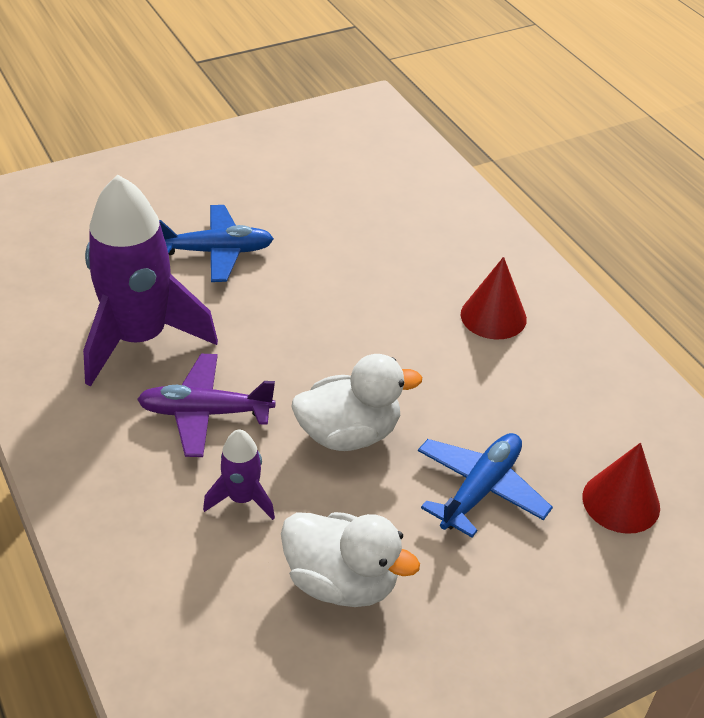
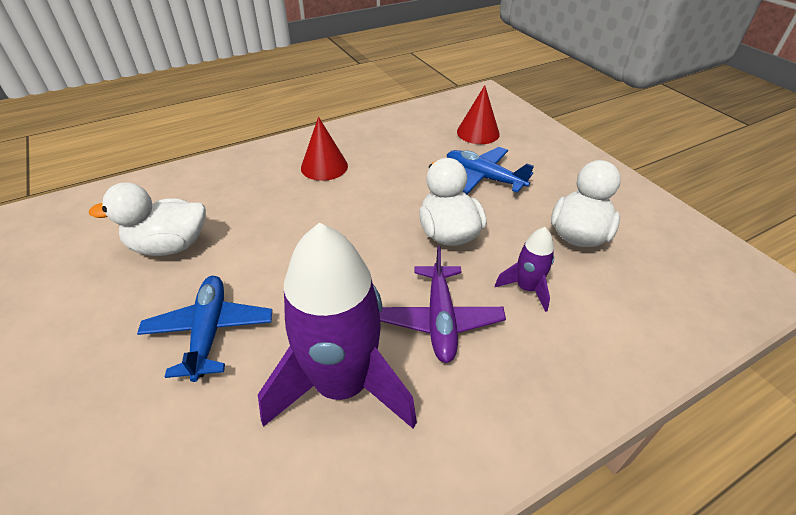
camera: 90 degrees left, 0 degrees up
none -> white duck [89,182,206,256]

